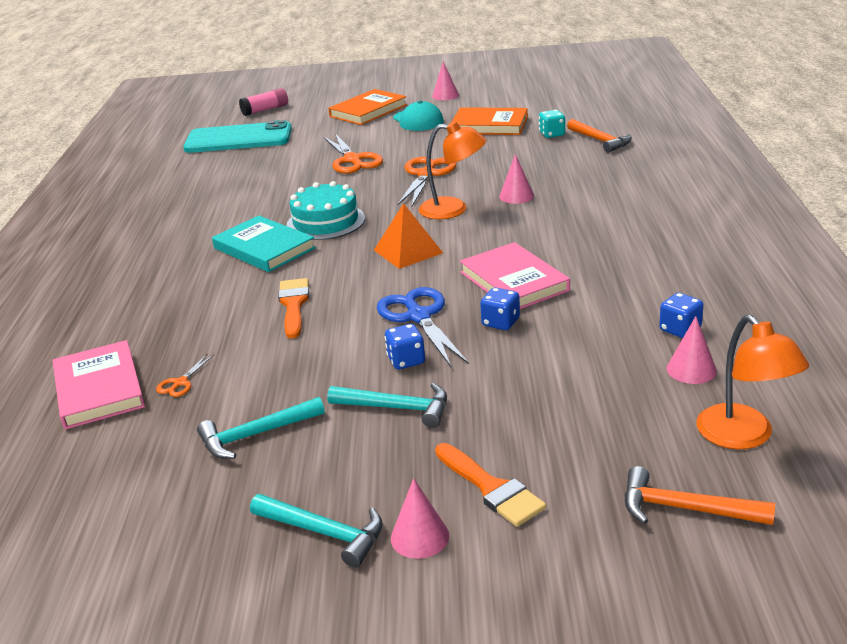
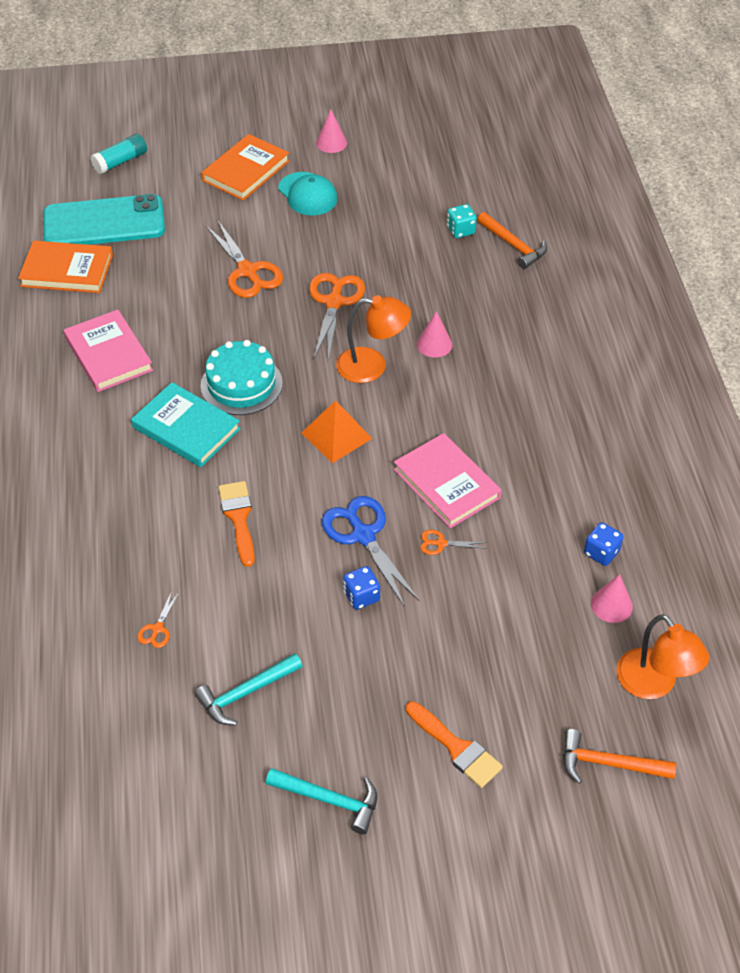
camera: 10 degrees left, 20 degrees up
pink book [53,340,145,429] -> pink book moved to [64,310,153,392]
pink glue stick [239,88,288,116] -> turquoise glue stick [91,134,147,174]
turquoise hammer [327,383,447,428] -> none
pink cone [391,478,449,559] -> none
orange book [451,107,528,135] -> orange book moved to [18,241,113,293]
blue dice [480,288,520,330] -> orange scissors [420,530,487,555]

